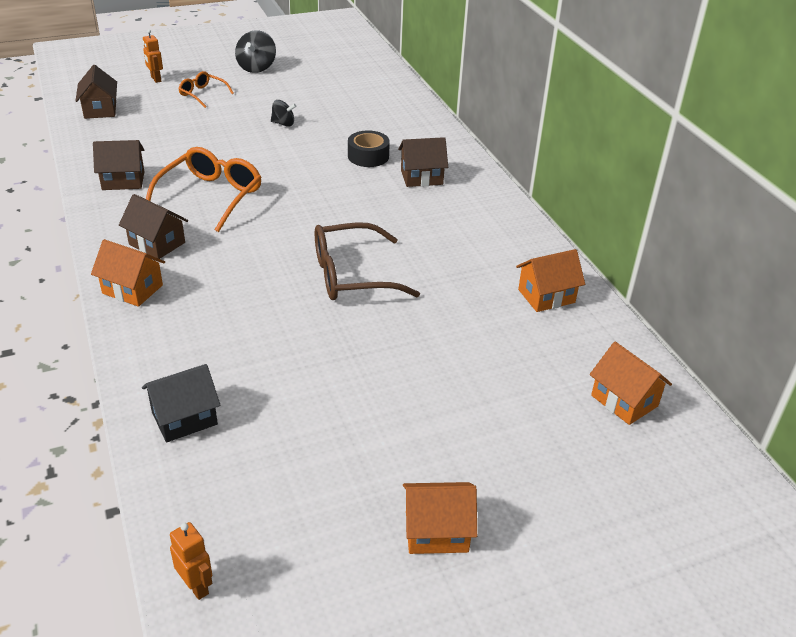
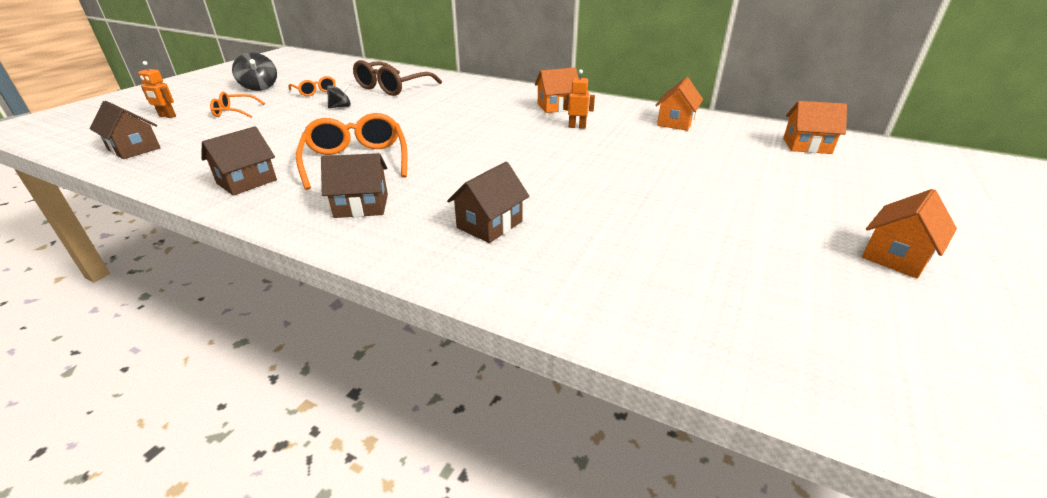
camera: 40 degrees left, 5 degrees down
orange house [91,239,165,307] -> orange house moved to [535,68,578,113]
black house [142,364,221,442] -> none
orange robot [170,522,212,600] -> orange robot moved to [563,69,595,129]
brown glasses [315,222,420,300] -> brown glasses moved to [353,60,442,96]
black tape [348,130,390,167] -> none
brown house [398,137,448,187] -> brown house moved to [447,162,529,243]
none -> orange glasses [289,76,336,96]

